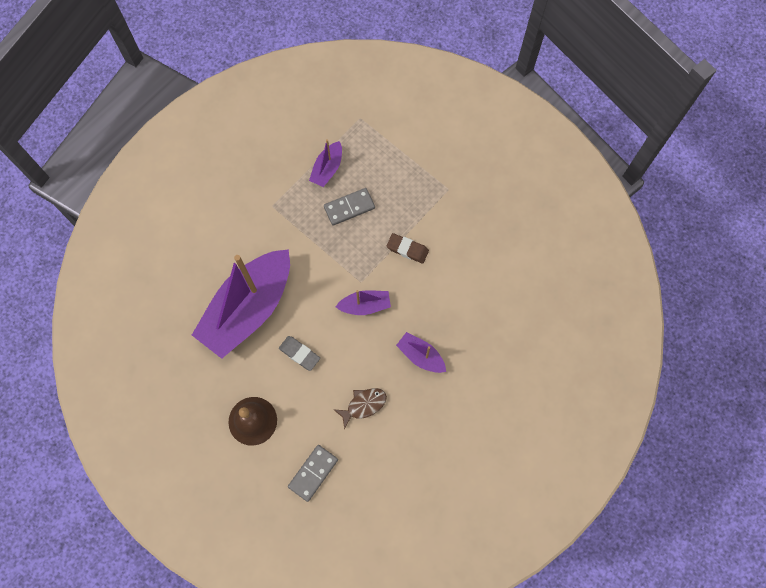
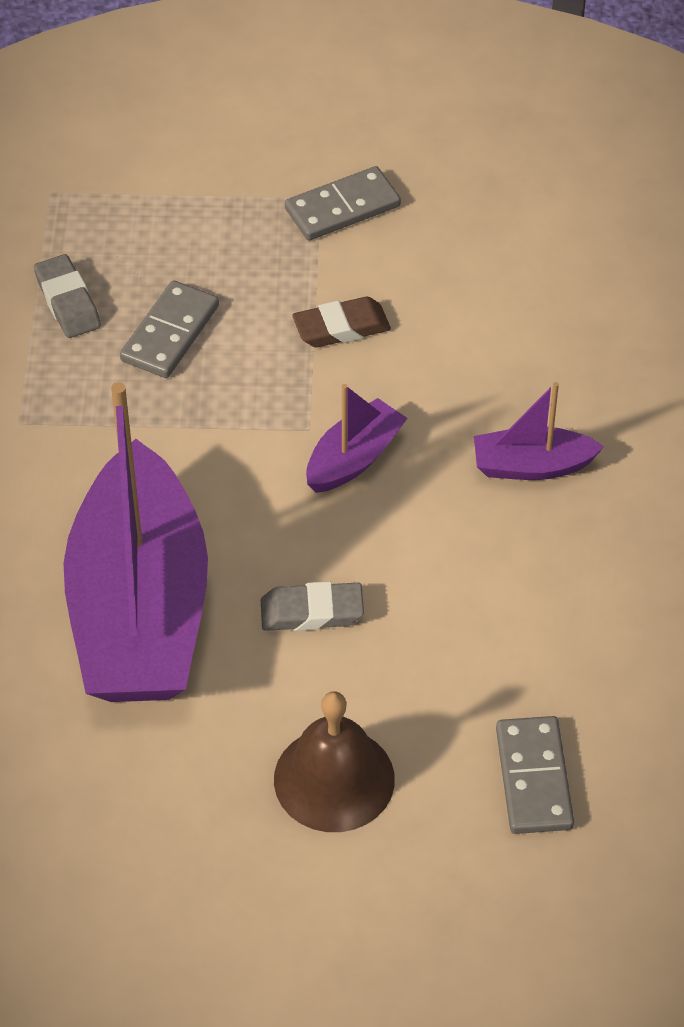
camera: 40 degrees left, 20 degrees down
purple boat [309,139,342,187] -> grey eraser [34,254,101,338]
brown fish [333,388,387,430] -> none
none -> grey domino [285,166,401,240]

